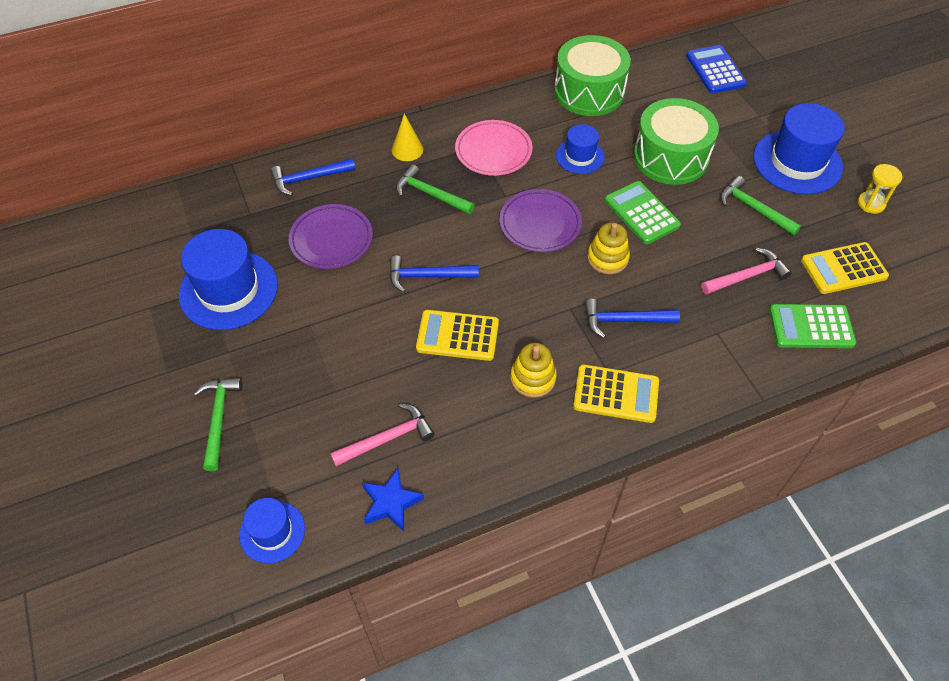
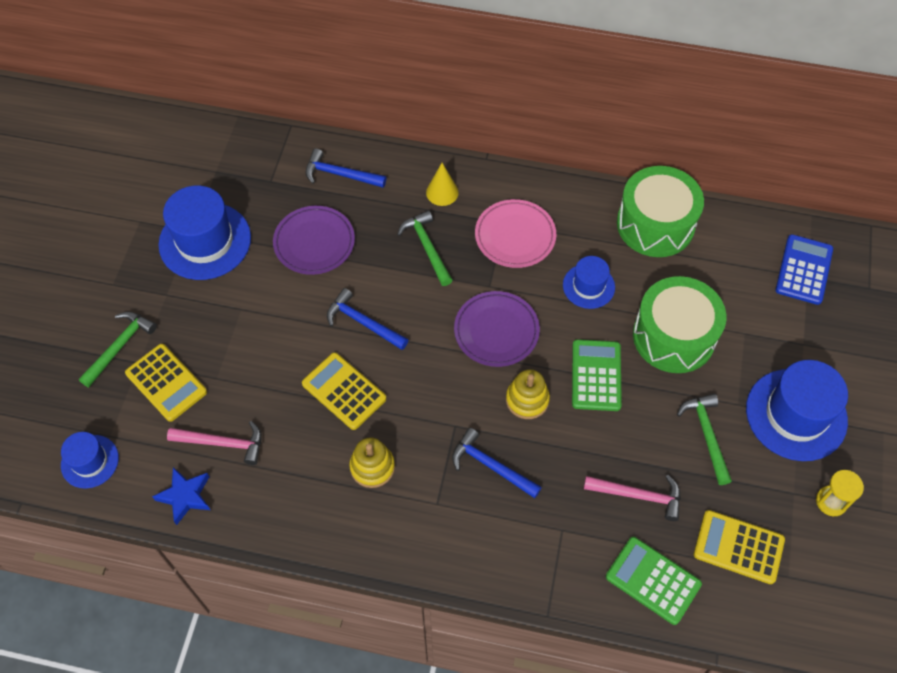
camera: 35 degrees right, 5 degrees up
yellow calculator [573,364,659,423] -> yellow calculator moved to [125,344,207,422]

